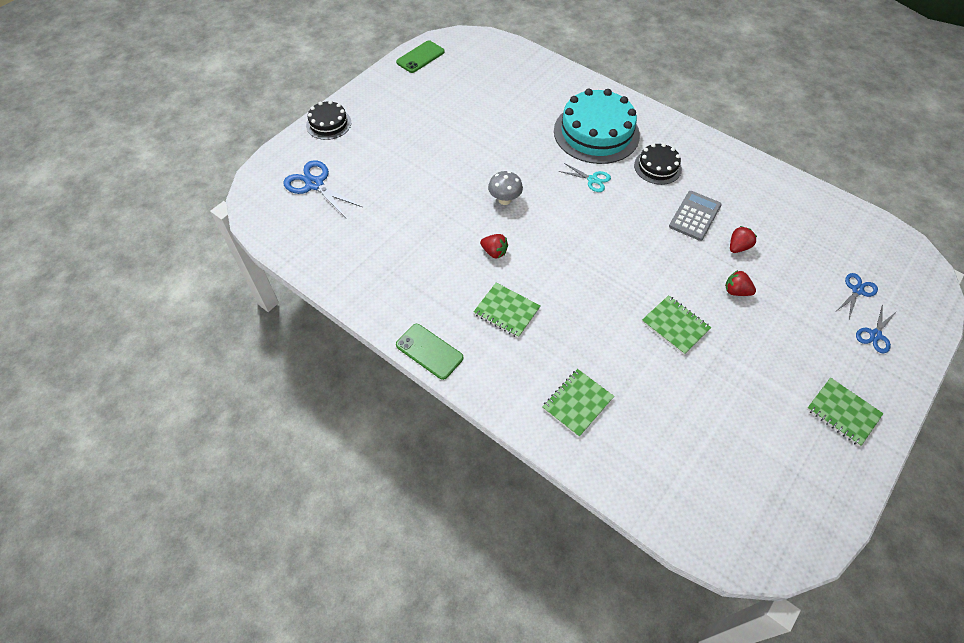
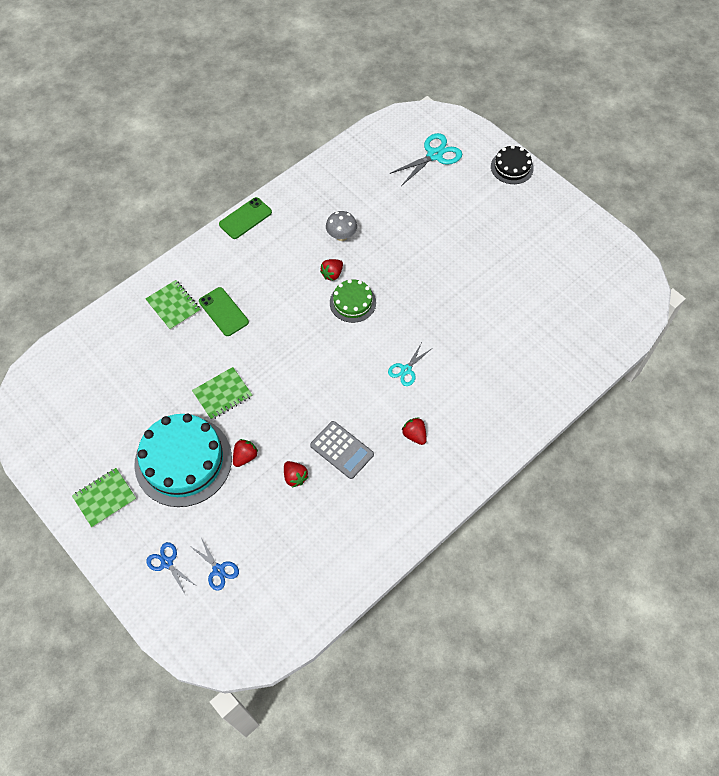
camera: 100 degrees right, 5 degrees up
blue scissors [284,160,362,218] -> turquoise scissors [389,133,462,186]
green phone [396,40,445,73] -> green phone moved to [199,287,249,336]
green notebook [473,283,540,338] -> none
grey mushroom [488,171,523,205] -> grey mushroom moved to [326,211,357,241]
turquoise cake [554,88,640,164] -> turquoise cake moved to [134,414,232,507]
black cake [634,143,682,185] -> red strawberry [402,417,427,445]
none -> green cake [330,279,376,323]

